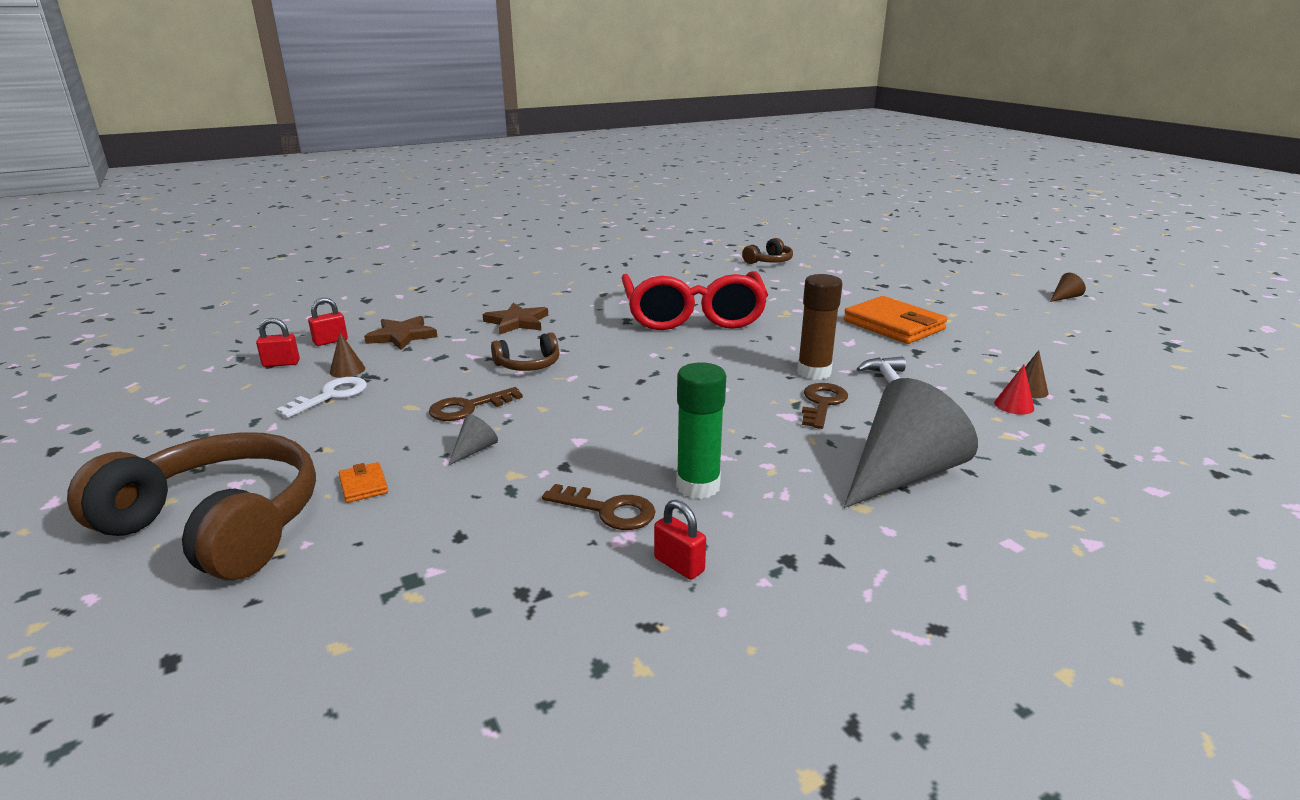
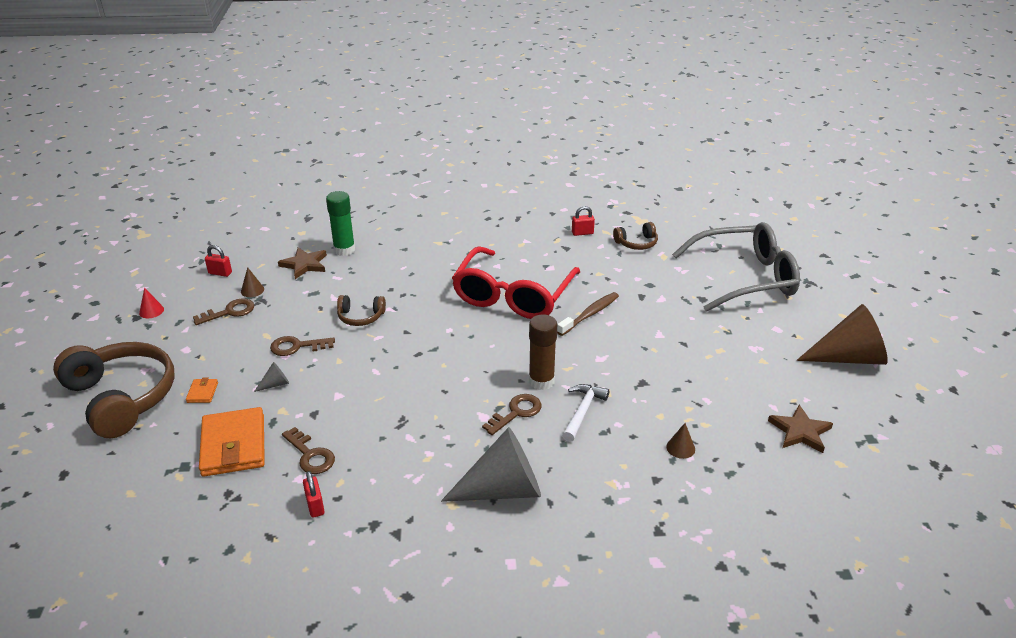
camera: 25 degrees right, 10 degrees up
white key [276,377,367,418] -> brown key [193,298,255,325]
red padlock [308,298,348,346] -> red padlock moved to [572,206,595,236]
brown star [483,303,548,335] -> brown star moved to [768,405,833,453]
green glue stick [676,362,726,499] -> green glue stick moved to [326,191,355,256]
orange wallet [844,296,948,344] -> orange wallet moved to [199,407,265,477]
red cone [994,365,1034,414] -> red cone moved to [139,287,164,318]
brown cone [1050,273,1086,302] -> brown cone [796,304,888,365], size x2.48
none -> brown toothbrush [557,292,619,336]
none -> grey glasses [672,222,800,312]

